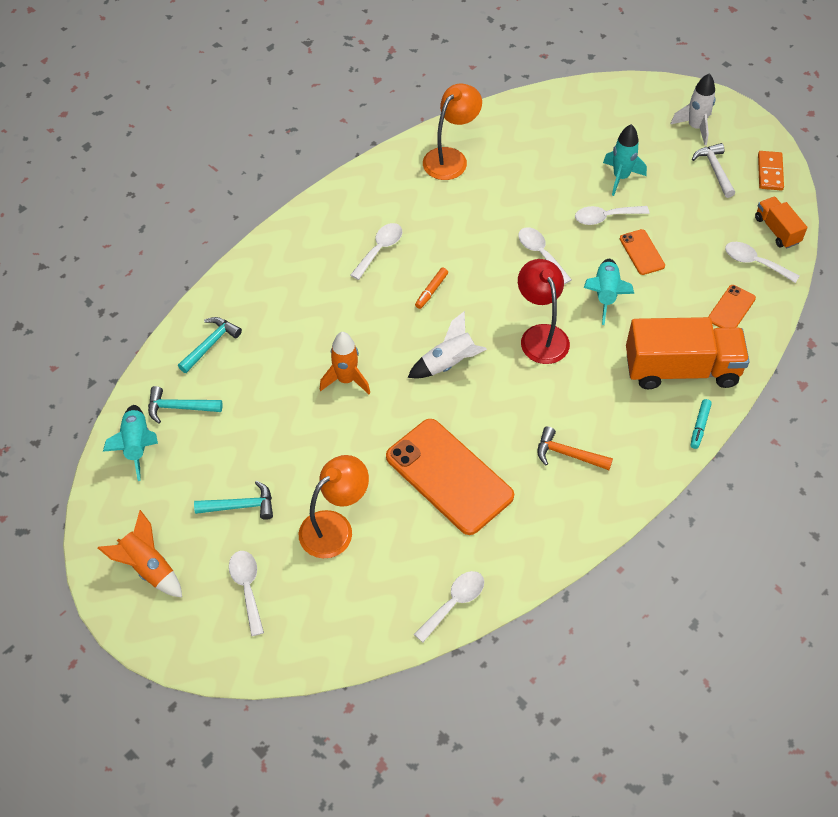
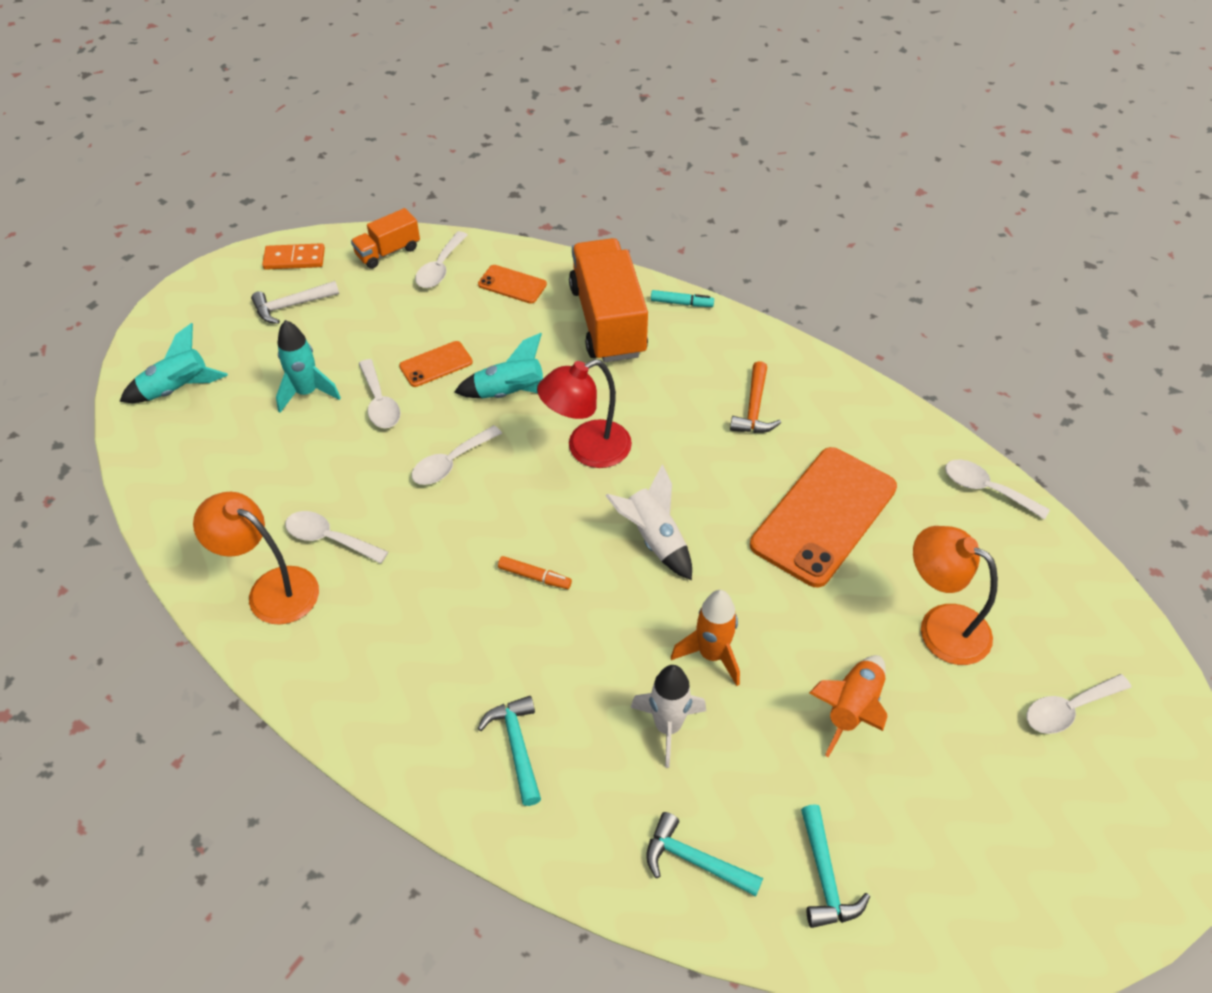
camera: 100 degrees left, 5 degrees down
orange rocket [98,510,182,597] -> orange rocket moved to [809,655,888,757]
turquoise rocket [103,405,158,481] -> turquoise rocket moved to [119,323,228,403]
turquoise hammer [194,481,273,520] -> turquoise hammer moved to [477,696,541,806]
white spoon [351,223,402,280] -> white spoon moved to [285,511,388,564]
white rocket [670,73,716,145] -> white rocket moved to [630,665,706,768]

